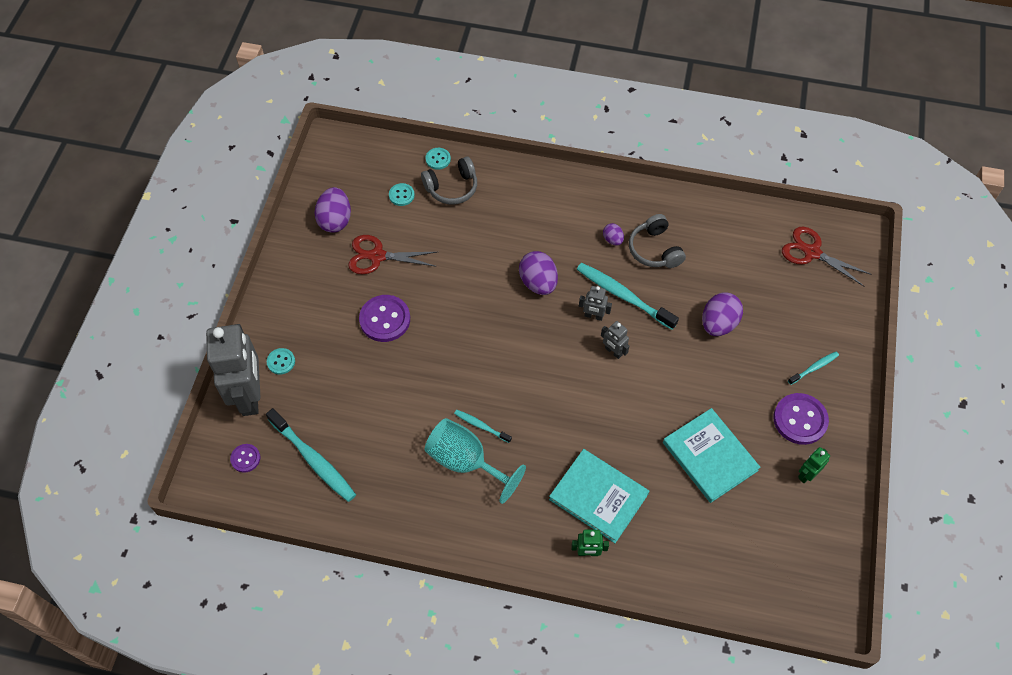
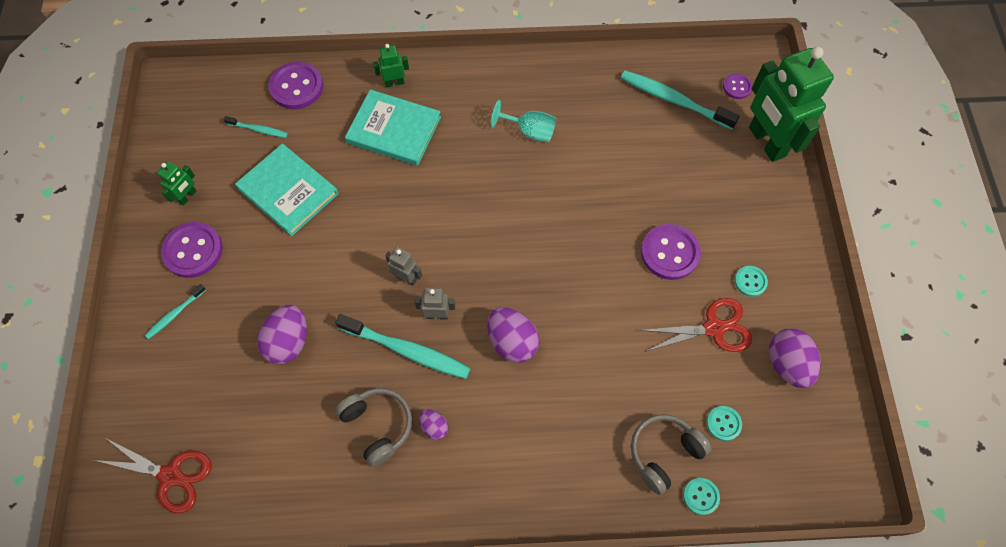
camera: 165 degrees right, 5 degrees up
grey robot [206,324,260,416] -> green robot [749,47,834,162]
turquoise button [267,348,295,375] -> turquoise button moved to [735,266,768,297]
turquoise goblet [424,418,526,504] -> turquoise goblet [491,100,556,142], size x0.64
turquoise toothbrush [454,410,512,443] -> turquoise toothbrush moved to [224,116,288,138]
none -> purple button [268,62,323,109]

